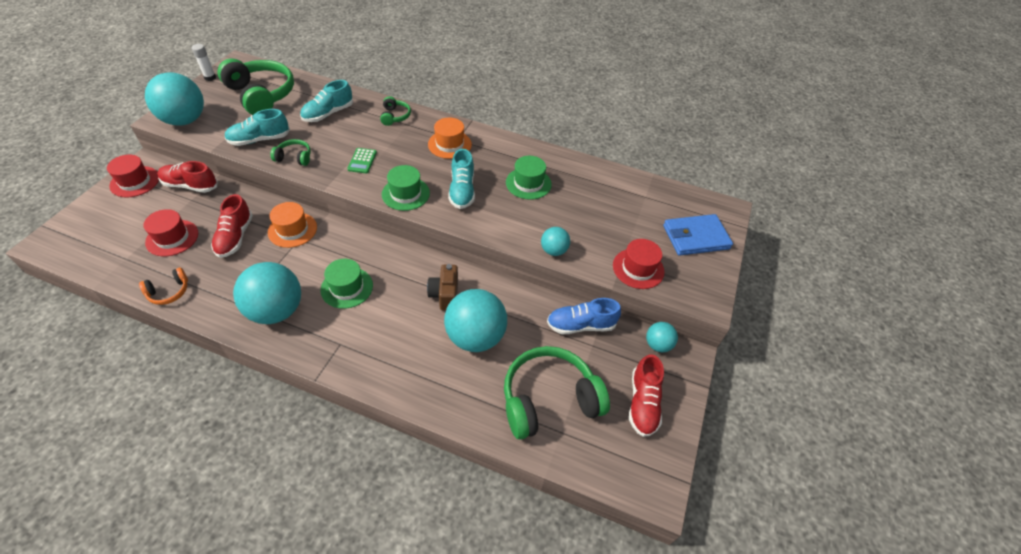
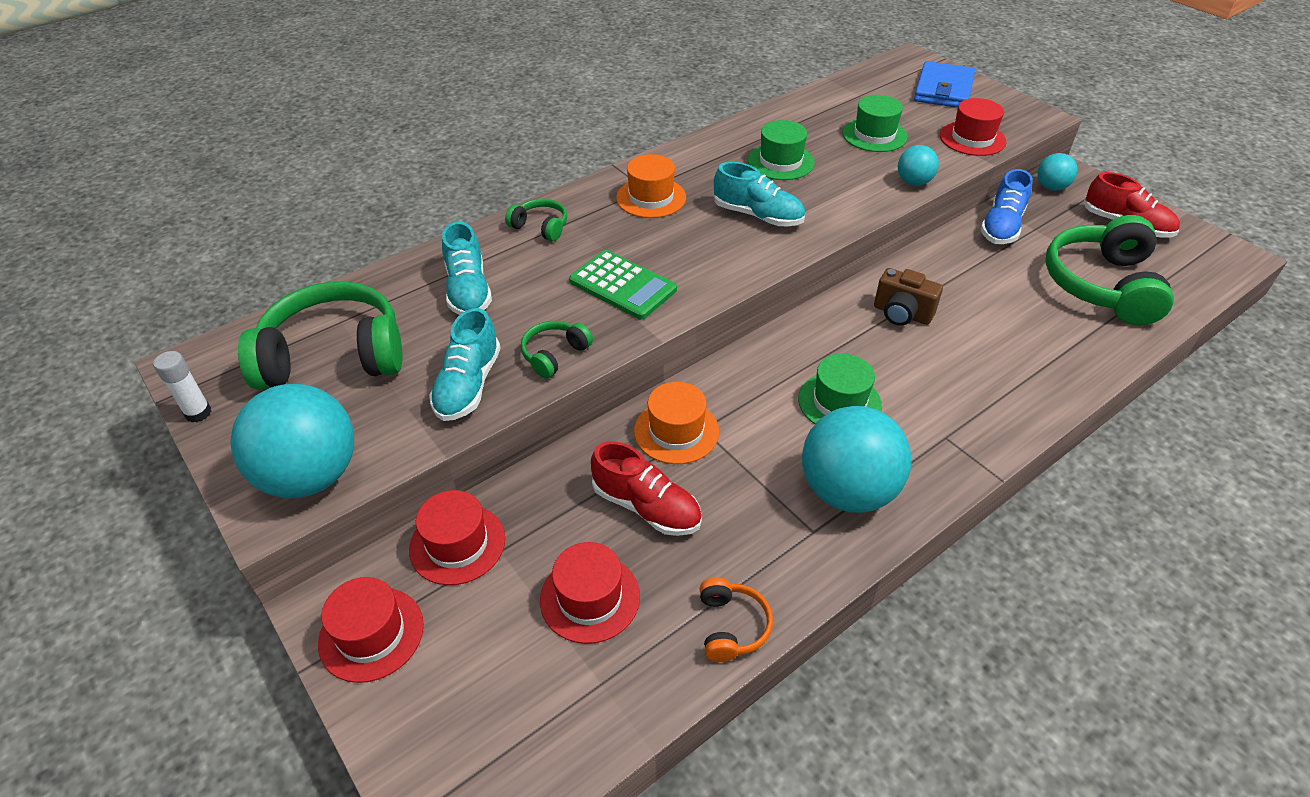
camera: 55 degrees left, 5 degrees down
red shoe [157,161,218,193] -> red hat [409,490,505,585]
green calculator [347,148,377,173] -> green calculator [569,250,677,320], size x1.65
green hat [382,165,430,211] -> green hat moved to [842,95,908,152]
turquoise ball [444,289,507,352] -> none

